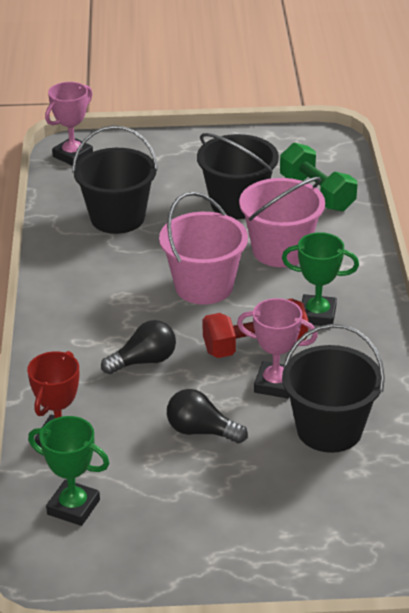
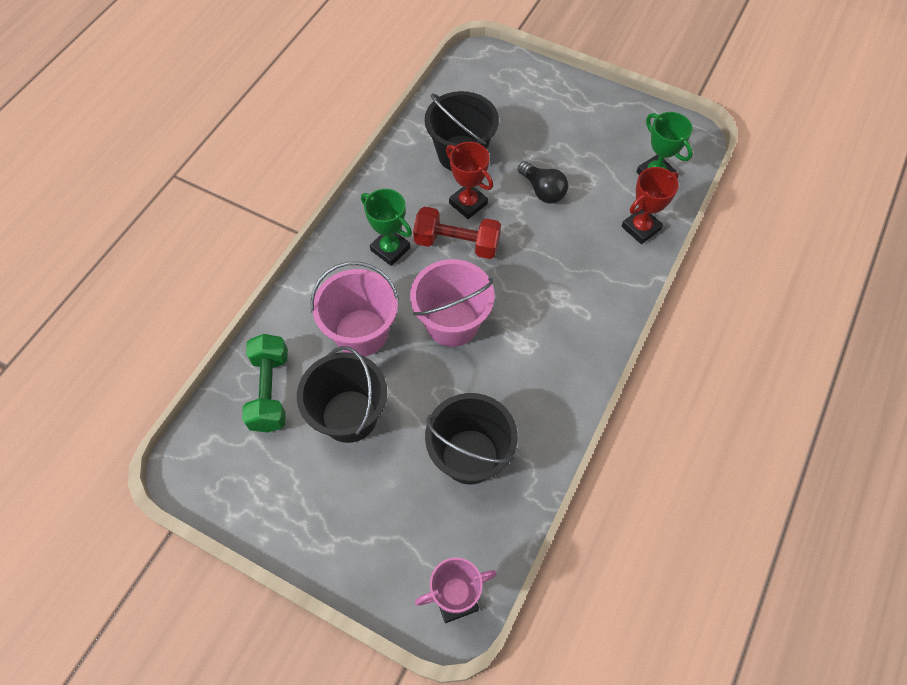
camera: 150 degrees left, 25 degrees up
black light bulb [101,320,176,374] -> none
pink trophy [237,298,318,399] -> red trophy [446,142,493,219]

